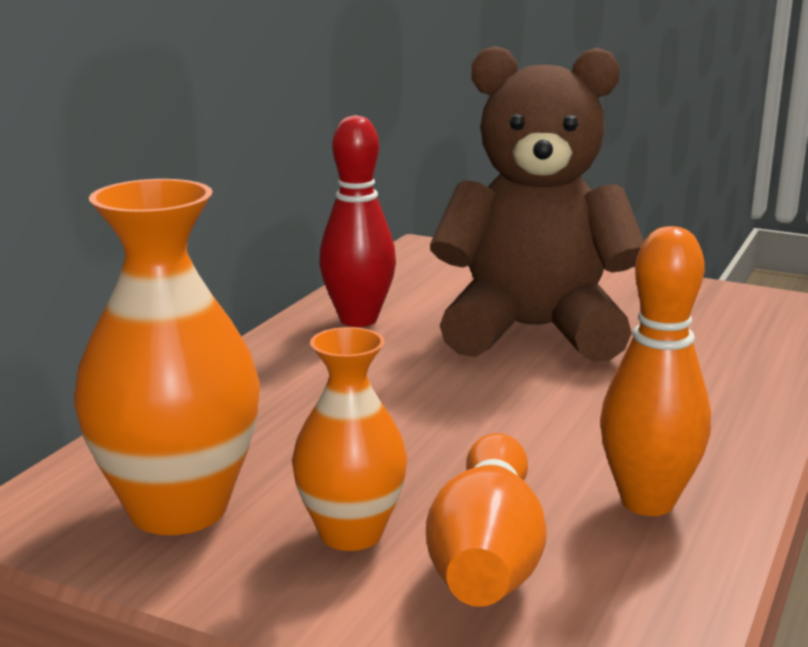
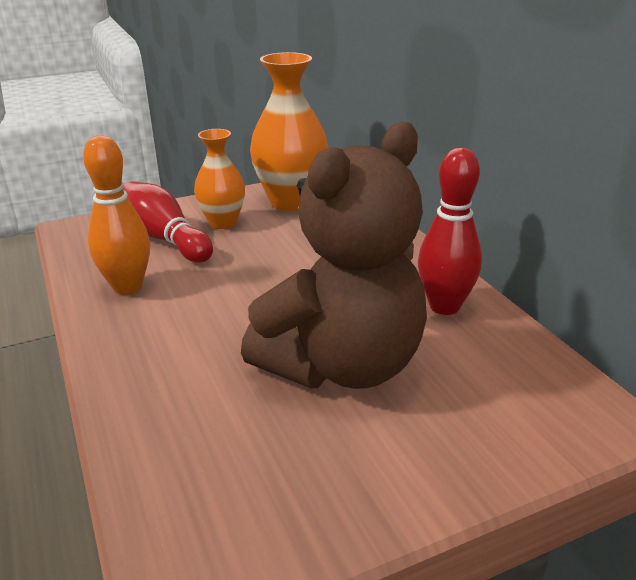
camera: 130 degrees right, 10 degrees up
orange bowling pin [426,433,547,607] -> red bowling pin [123,181,213,263]

